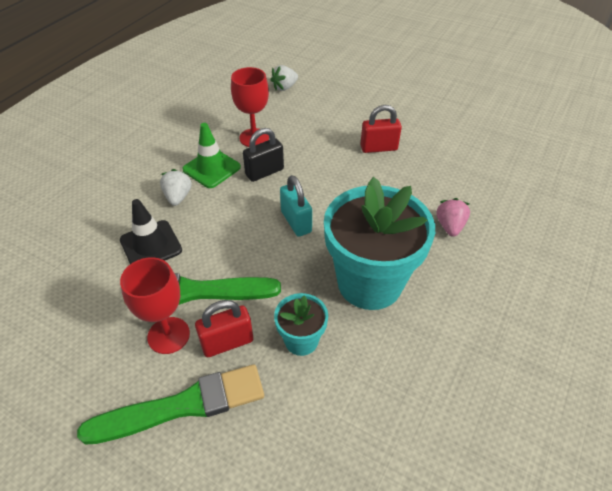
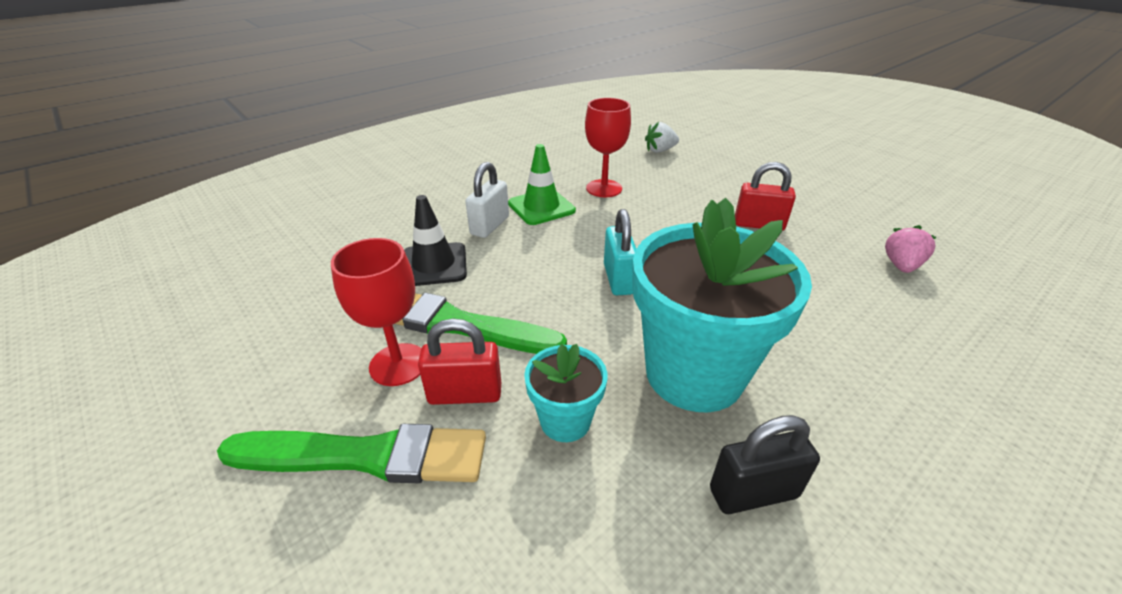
camera: 20 degrees right, 10 degrees down
white strawberry [160,169,192,206] -> white padlock [465,162,509,238]
black padlock [243,128,284,182] -> black padlock moved to [710,415,820,514]
pink strawberry [437,198,470,237] -> pink strawberry moved to [885,225,937,273]

